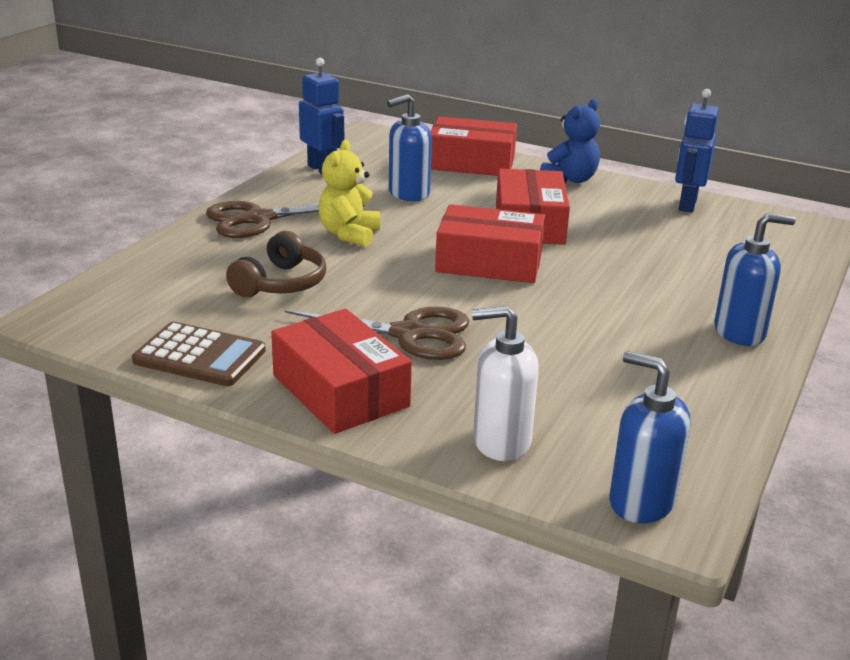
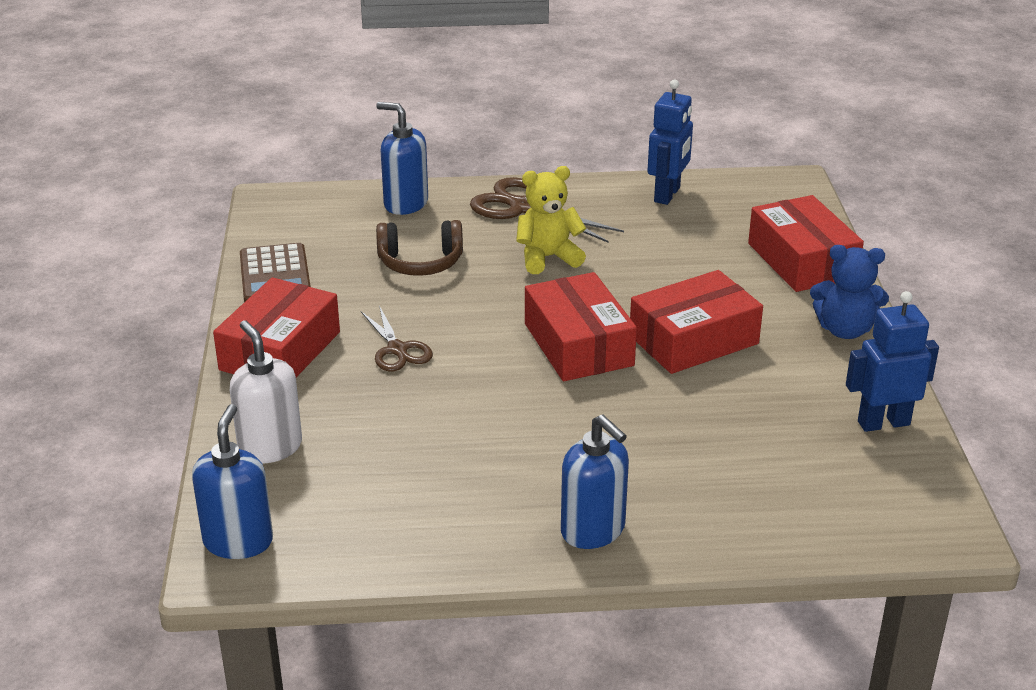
camera: 60 degrees right, 5 degrees up
brown scissors [285,307,469,360] -> brown scissors [361,306,433,371], size x0.63
blue soap dispenser [387,94,432,201] -> blue soap dispenser moved to [376,102,428,215]

